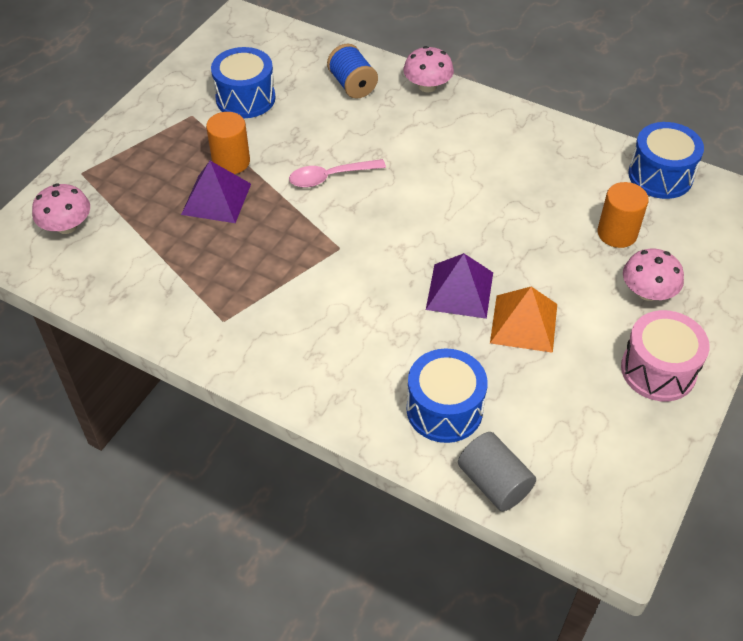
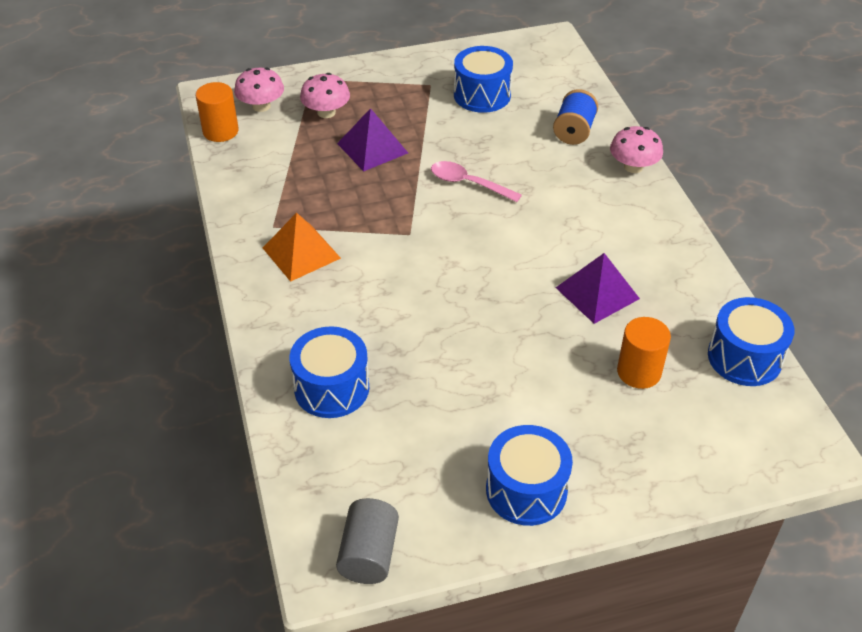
camera: 45 degrees right, 5 degrees down
orange cylinder [206,112,250,174] -> orange cylinder moved to [196,82,239,142]
purple pyramid [426,253,493,319] -> purple pyramid moved to [556,253,640,324]
grey cylinder [458,432,536,511] -> grey cylinder moved to [336,498,399,584]
orange pyramid [490,286,557,353] -> orange pyramid moved to [263,213,341,282]
pink drum [621,310,710,402] -> blue drum [486,425,573,526]
pink mushroom [623,249,684,301] -> pink mushroom moved to [300,73,350,118]

